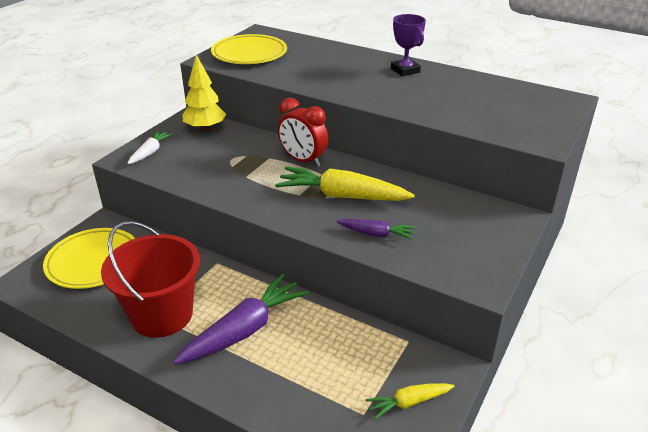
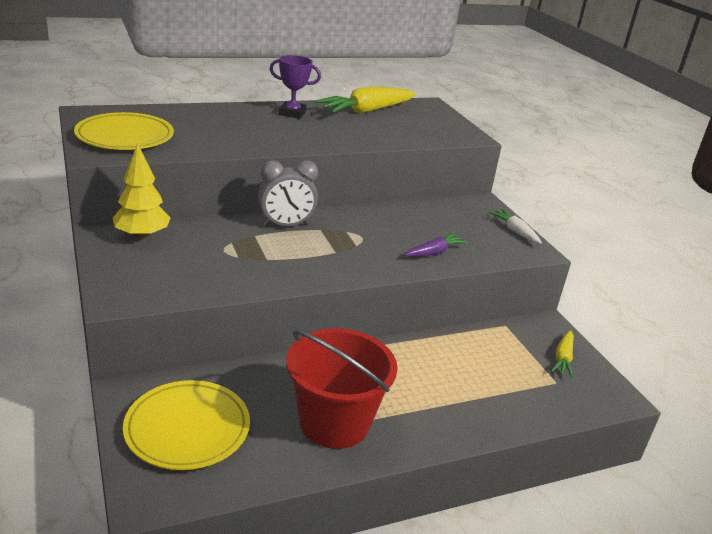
camera: 55 degrees left, 5 degrees down
white carrot [127,131,173,164] -> white carrot moved to [489,209,542,244]
purple carrot [173,274,309,365] -> none
yellow carrot [275,167,415,201] -> yellow carrot moved to [315,87,416,114]
red clock [278,98,328,167] -> grey clock [258,160,318,227]

